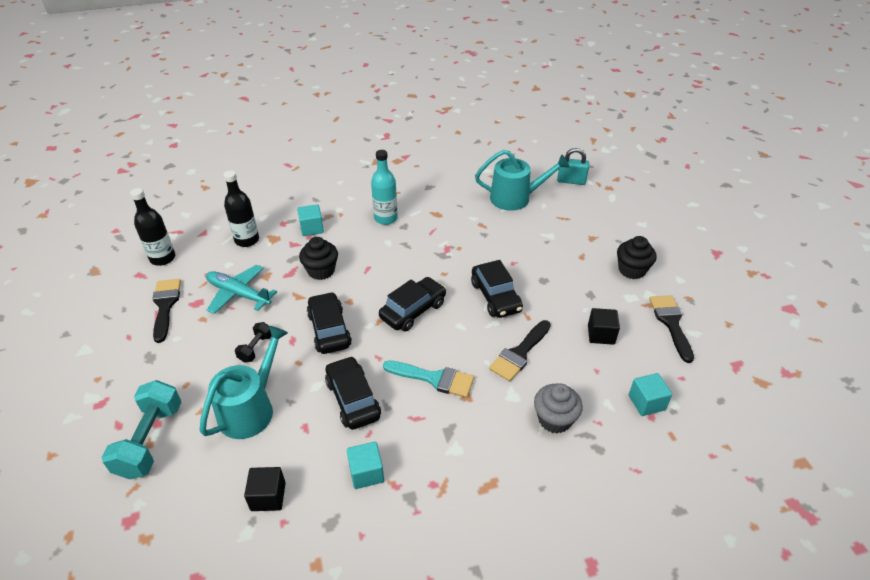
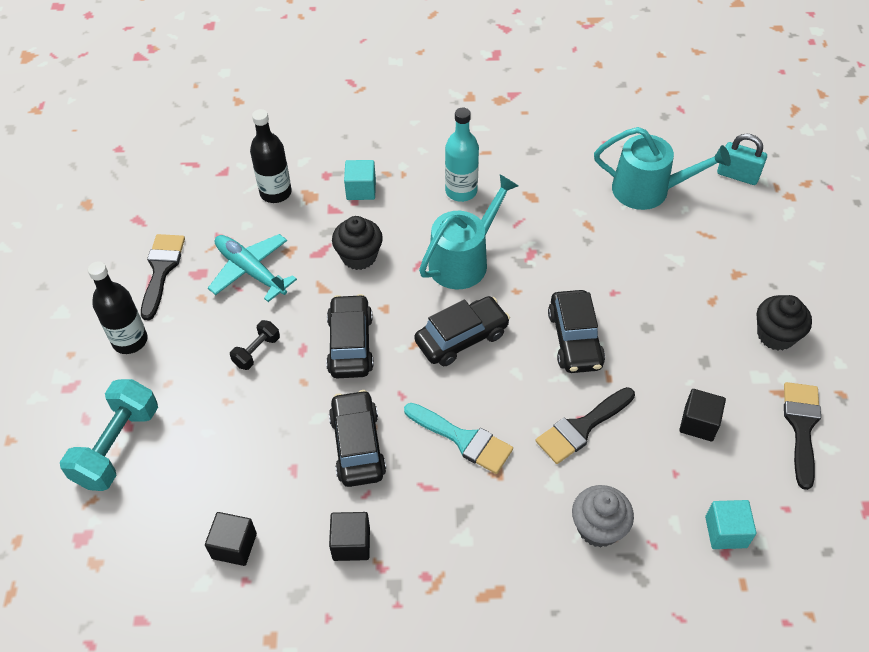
camera: 15 degrees right, 10 degrees up
black bottle [130,188,175,266] -> black bottle moved to [88,261,147,354]
turquoise watering can [200,326,288,439] -> turquoise watering can moved to [419,175,518,289]
turquoise cube [347,442,384,489] -> black cube [329,512,370,561]

